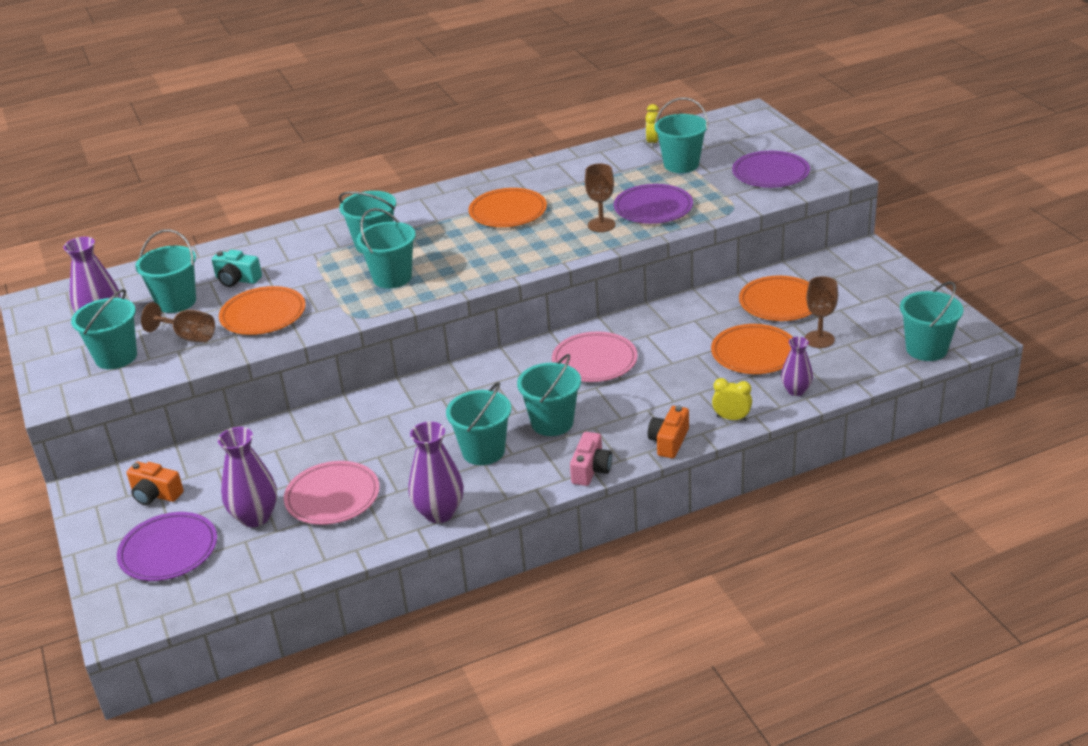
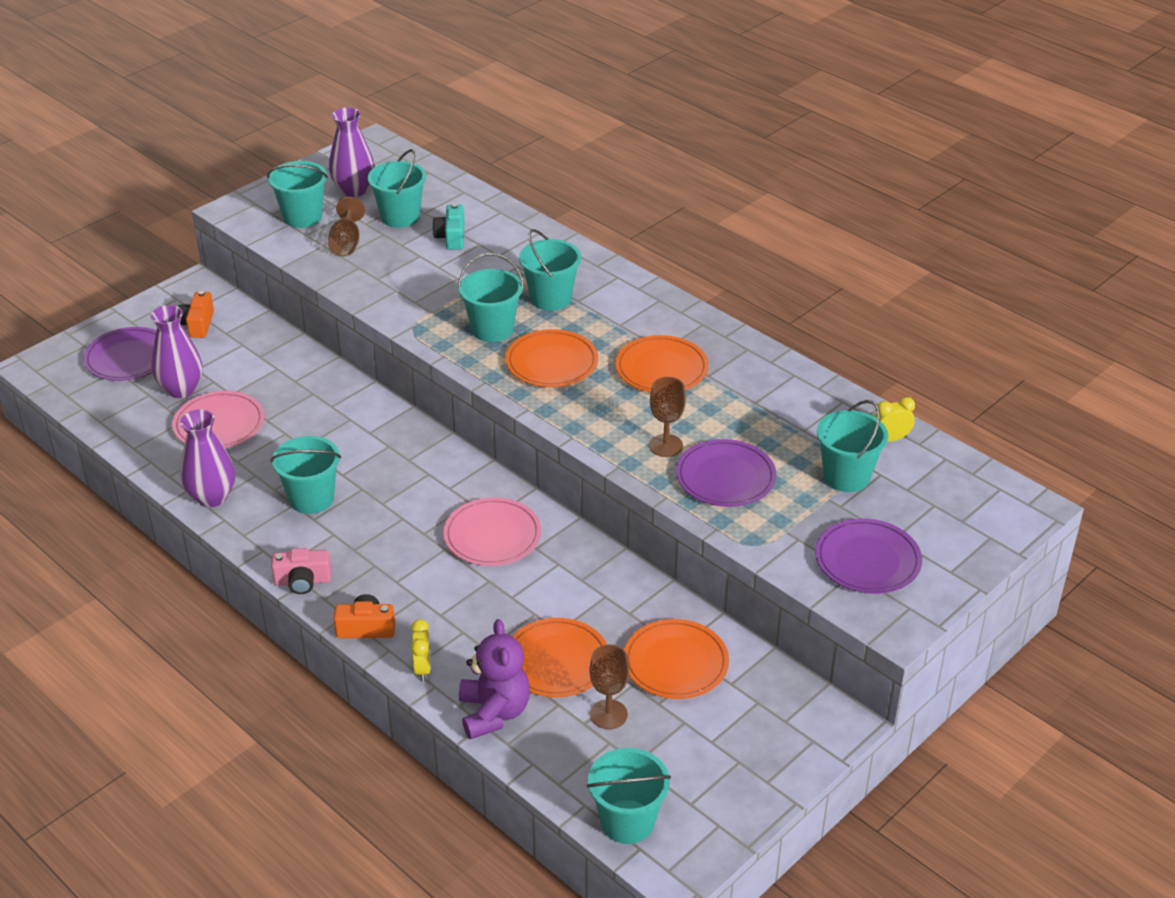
camera: 65 degrees right, 5 degrees up
orange plate [219,286,306,335] -> orange plate moved to [506,329,598,387]
turquoise bucket [517,354,581,436] -> none
purple vase [781,337,813,396] -> purple teddy bear [459,619,530,739]

